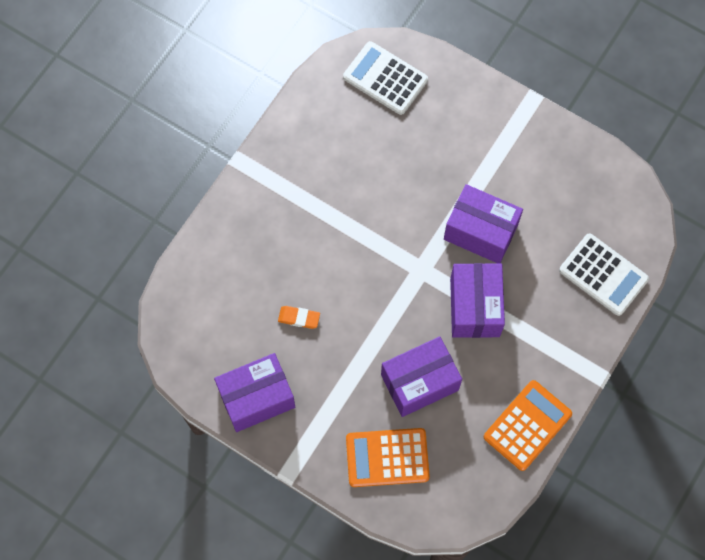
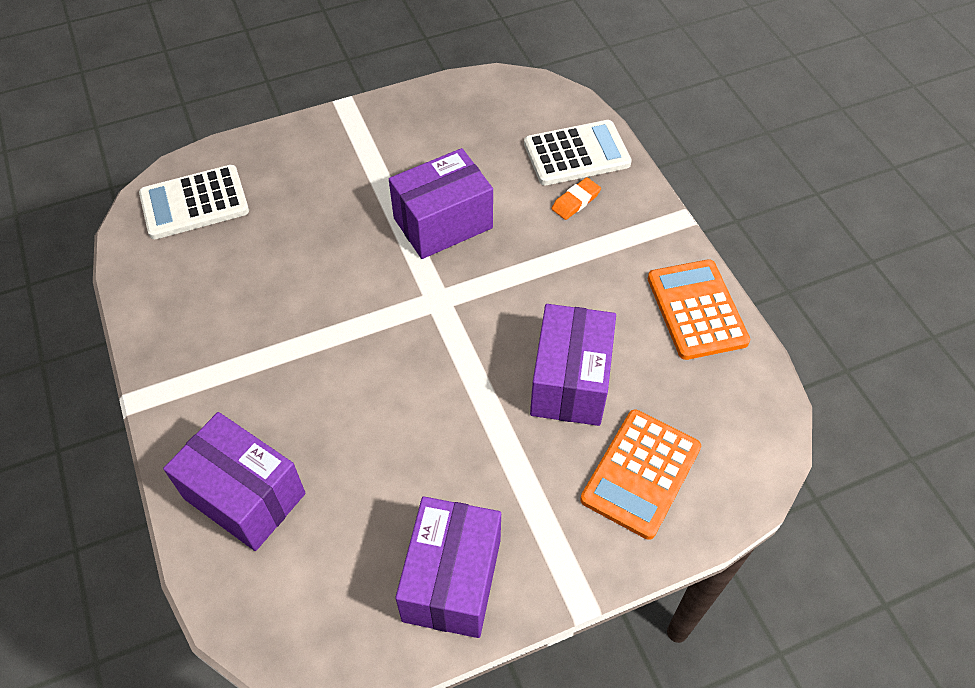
camera: 55 degrees left, 15 degrees down
orange eraser [278,306,320,329] -> orange eraser moved to [551,177,601,220]
purple box [450,263,505,338] -> purple box moved to [163,412,305,551]

